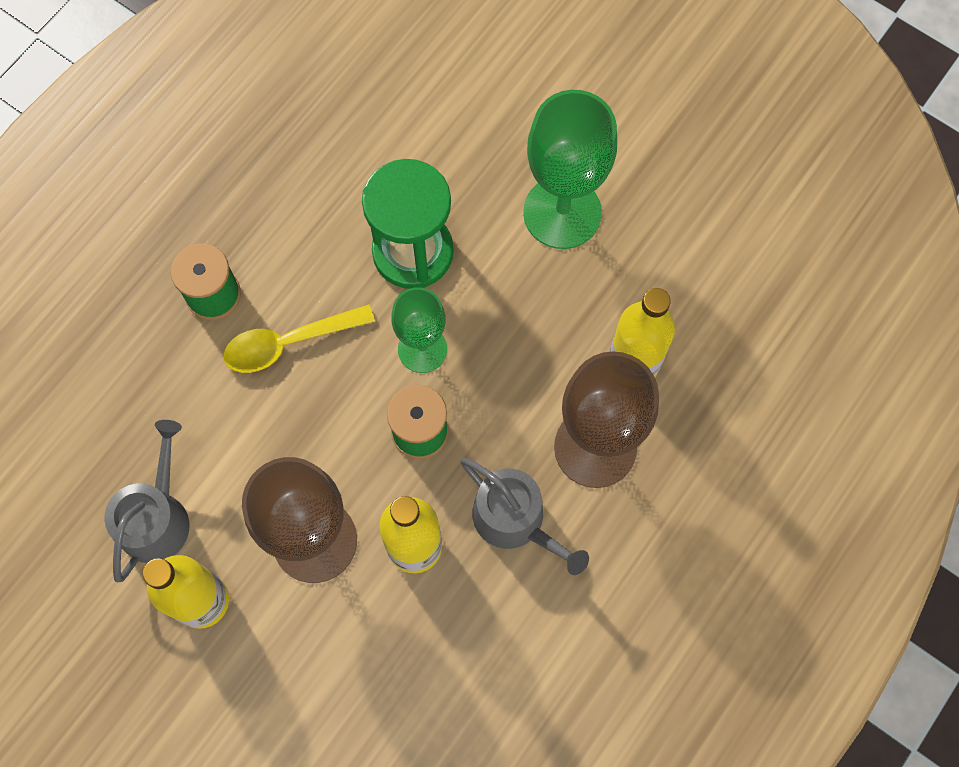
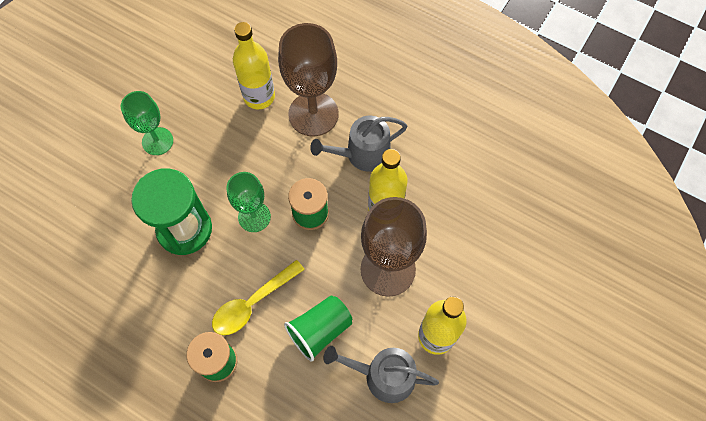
camera: 95 degrees left, 5 degrees down
yellow spoon [223,304,375,373] -> yellow spoon turned 75 degrees clockwise [212,260,305,335]
grey watering can [461,458,589,575] -> grey watering can turned 150 degrees counterclockwise [310,116,407,172]
green goblet [523,90,617,249] -> green goblet [121,91,173,155], size x0.61
none -> green cup [284,295,352,362]

